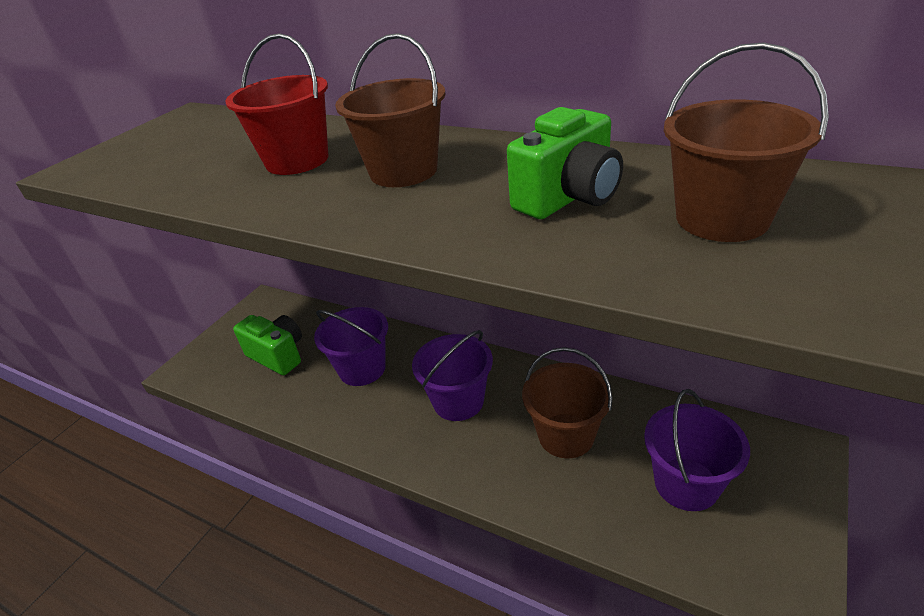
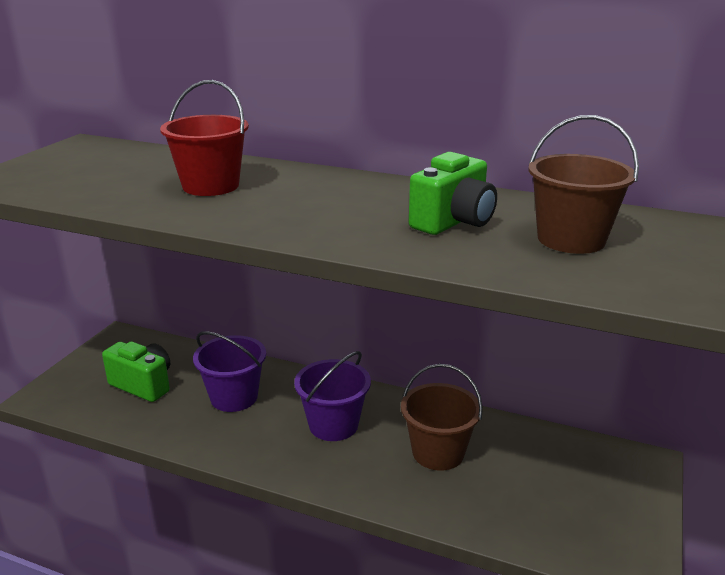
camera: 10 degrees left, 10 degrees down
brown bucket [335,33,446,187] -> none
purple bucket [644,389,750,511] -> none

